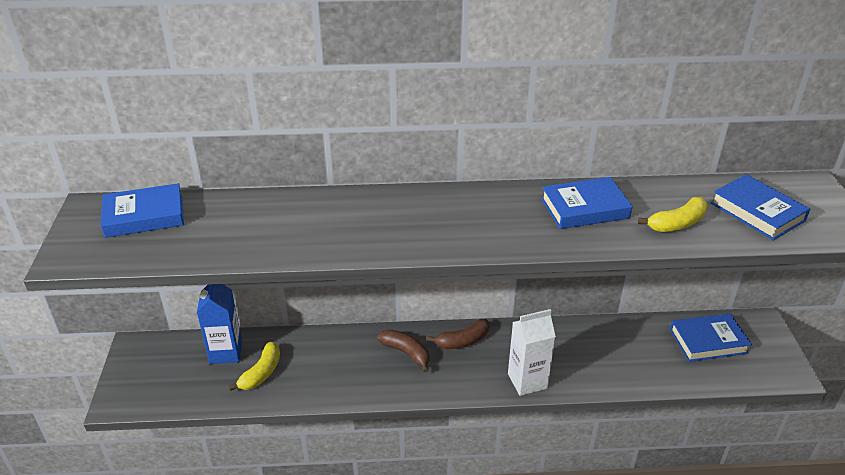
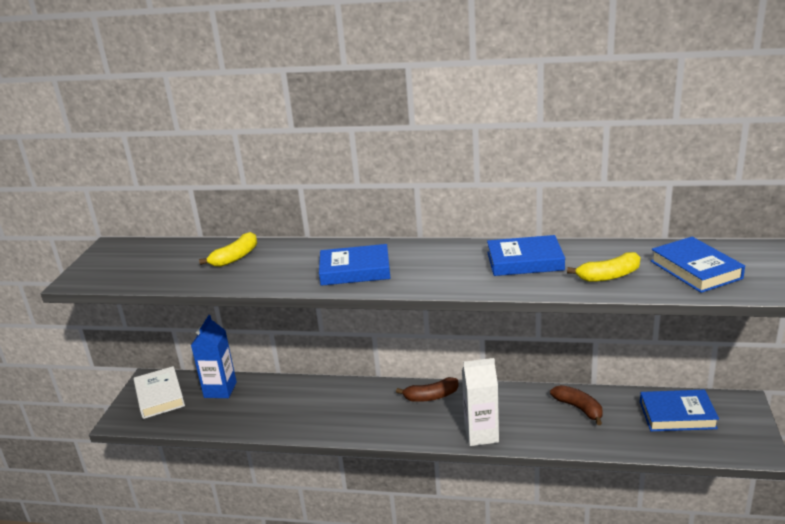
camera: 15 degrees right, 10 degrees down
blue book [100,183,184,238] -> blue book moved to [319,244,390,286]
yellow banana [229,342,280,391] -> yellow banana moved to [199,232,257,267]
brown banana [377,330,429,372] -> brown banana moved to [550,385,603,425]
none -> white book [133,366,185,419]

